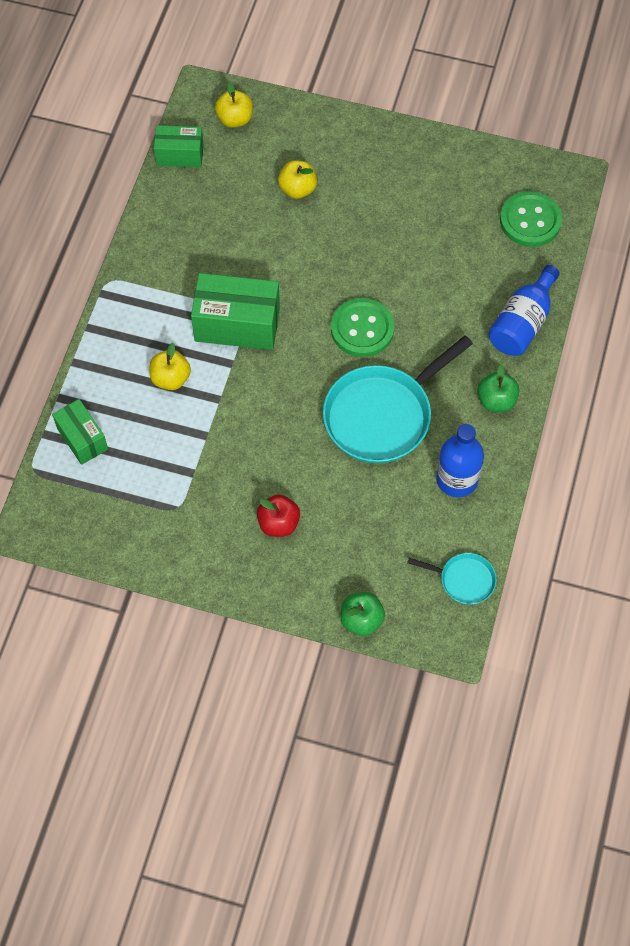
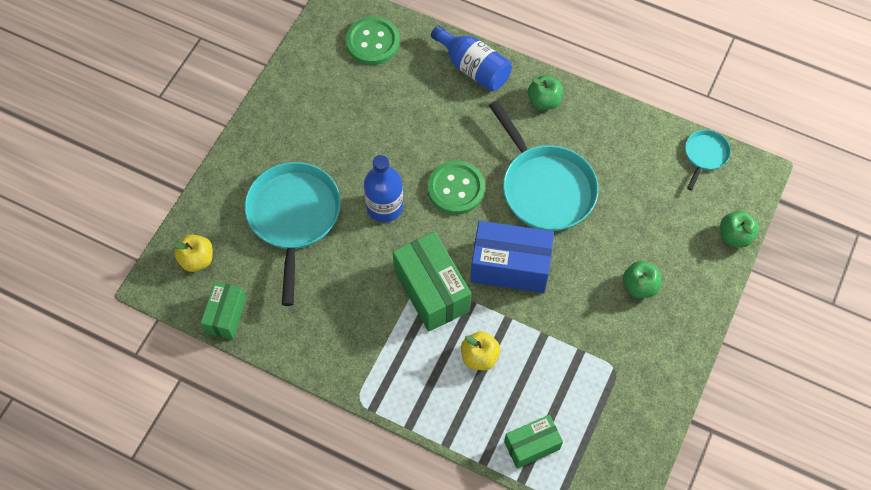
camera: 80 degrees left, 0 degrees up
green box [191,273,280,350] -> green box turned 45 degrees counterclockwise [393,232,471,332]
red apple [257,495,300,537] -> green apple [623,261,662,298]
yellow apple [278,160,317,199] -> turquoise pan [244,162,341,306]
blue bottle [436,424,484,497] -> blue bottle moved to [364,155,403,222]
none -> blue box [470,221,554,293]

